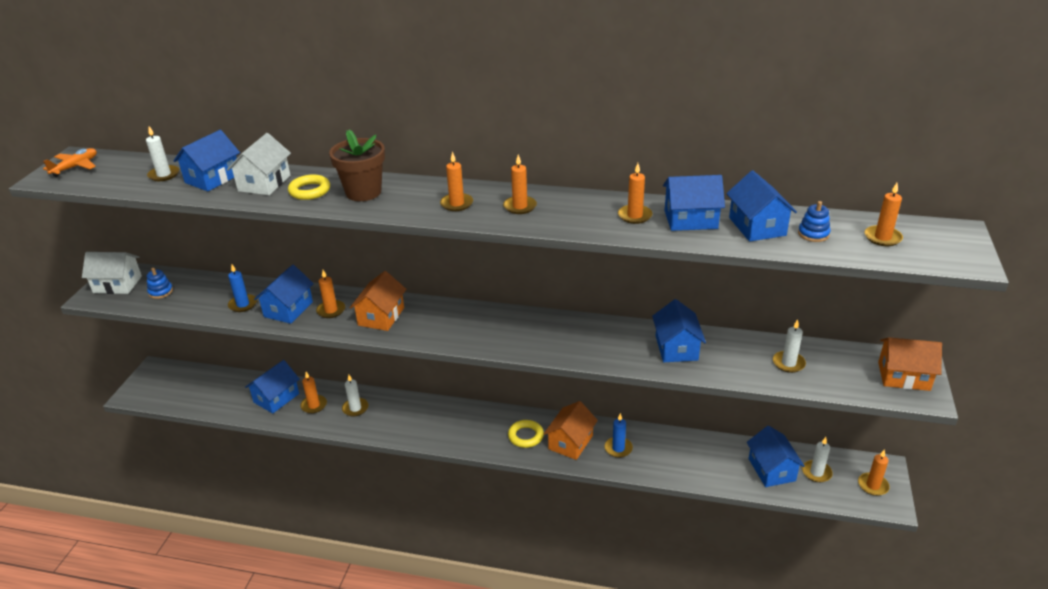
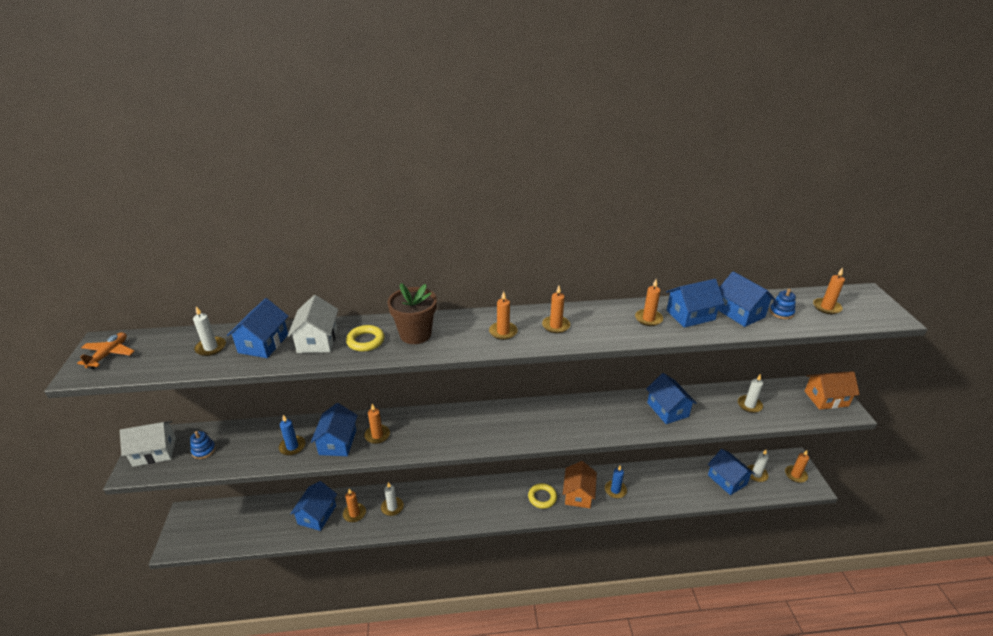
camera: 20 degrees left, 0 degrees up
orange house [350,271,406,331] -> none

